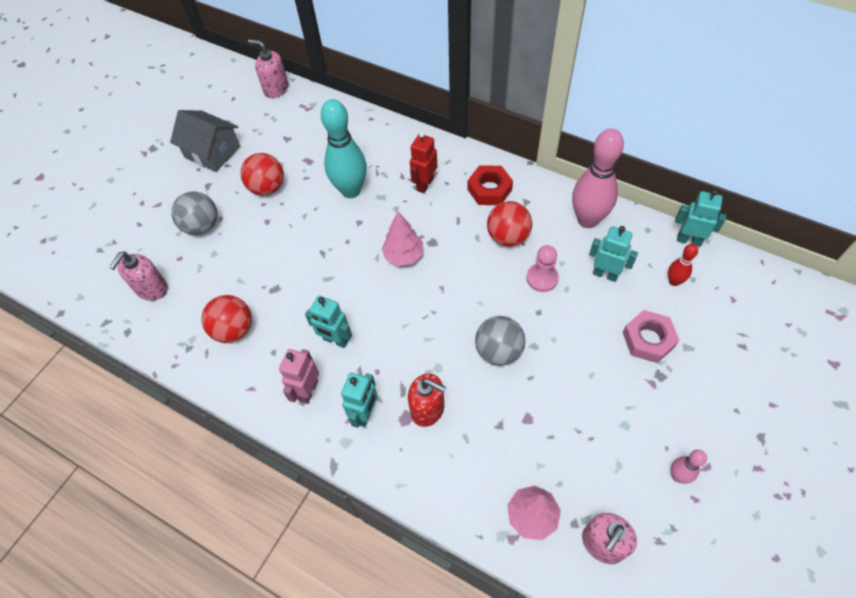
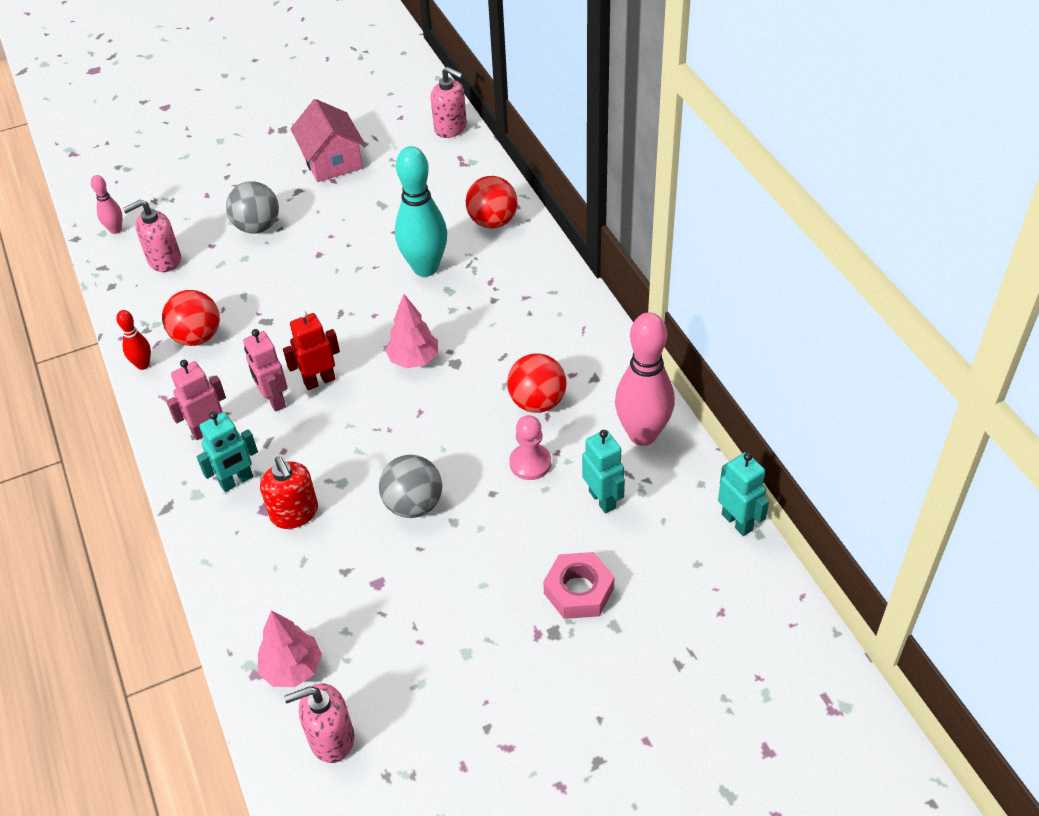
camera: 35 degrees right, 10 degrees down
grey house [170,110,240,172] -> pink house [290,99,365,182]
red ball [240,153,284,196] -> red ball moved to [466,176,518,228]
pink soap dispenser [248,39,288,98] -> pink soap dispenser turned 150 degrees clockwise [431,67,467,138]
turquoise robot [305,296,352,348] -> pink robot [243,329,287,412]
red robot [410,132,437,193] -> red robot moved to [283,310,340,390]
red nut [467,166,513,205] -> none
red bowling pin [668,244,698,286] -> red bowling pin moved to [116,310,151,370]
pink bowling pin [671,450,707,484] -> pink bowling pin moved to [91,175,123,234]

